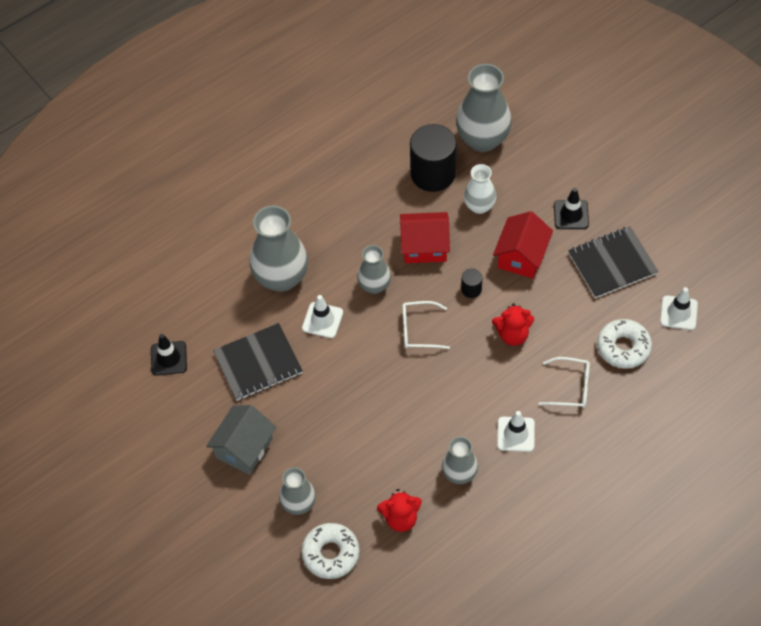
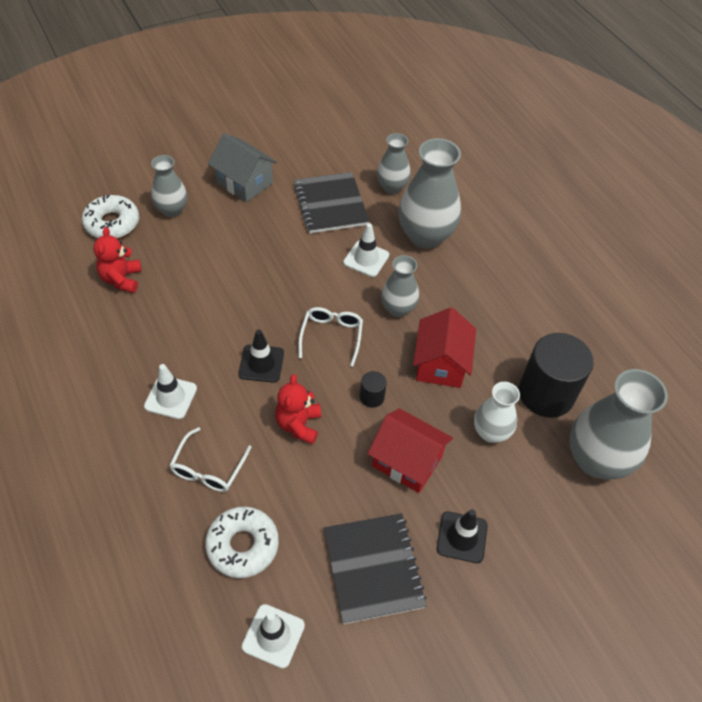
camera: 95 degrees right, 5 degrees down
black traffic cone [151,334,187,376] -> black traffic cone moved to [238,330,284,383]
grey vase [442,436,478,484] -> grey vase moved to [377,133,411,194]

